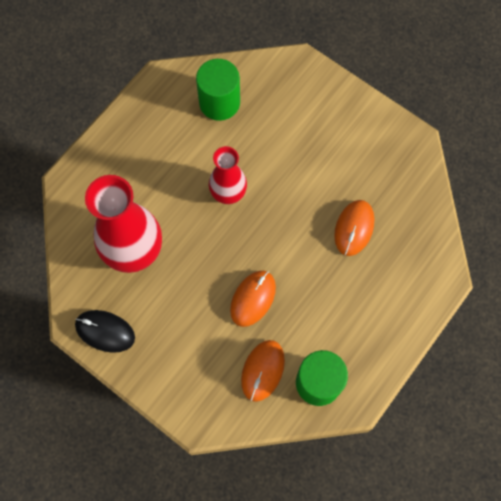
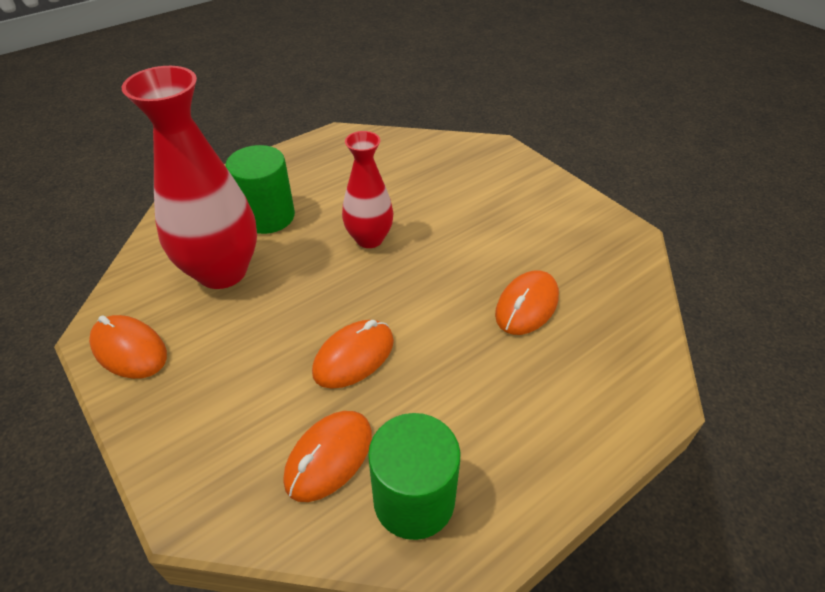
camera: 15 degrees right, 25 degrees down
black mouse [75,310,135,353] -> orange mouse [89,315,167,379]
green cylinder [196,59,240,121] -> green cylinder moved to [225,145,295,234]

